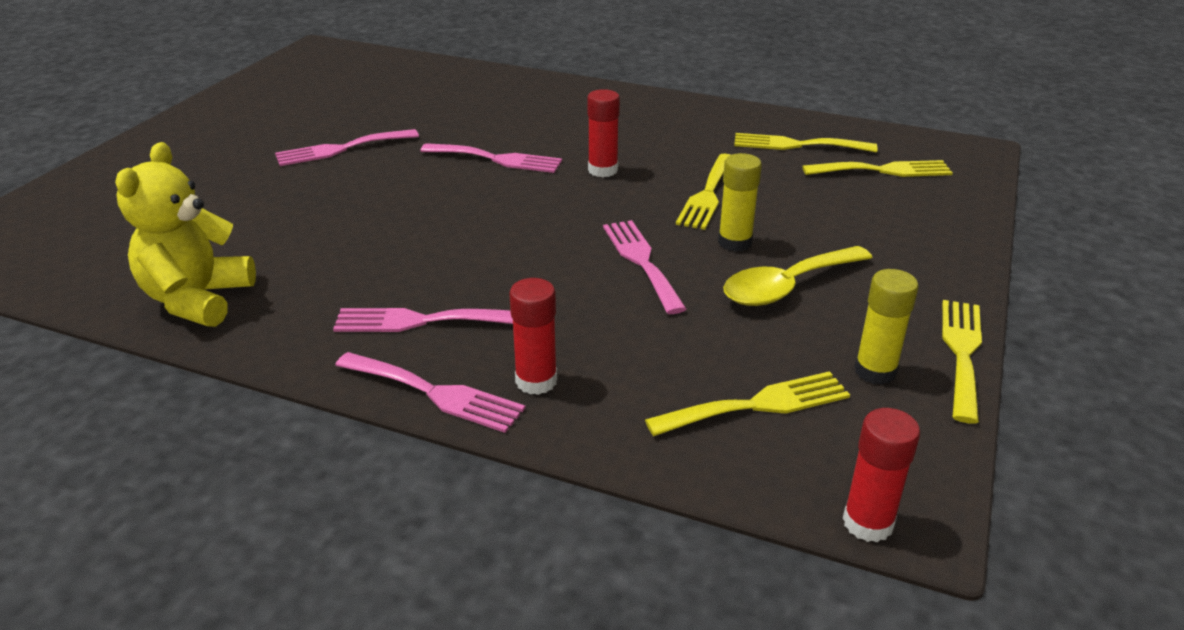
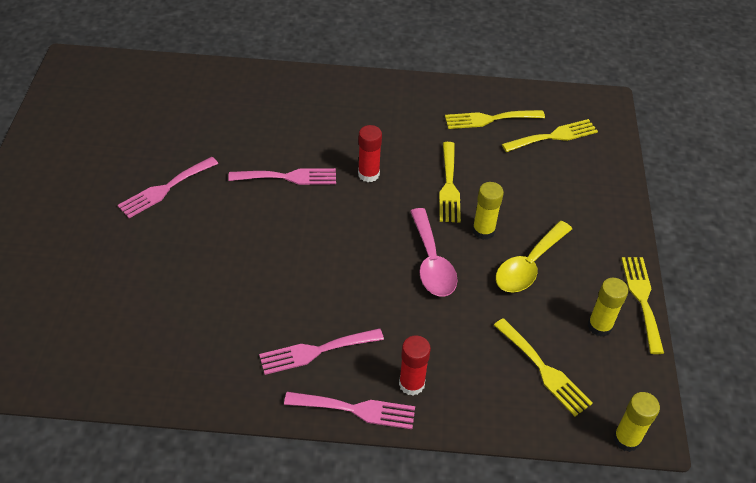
camera: 20 degrees left, 15 degrees up
yellow teddy bear [115,142,256,327] -> none
pink fork [603,220,686,314] -> pink spoon [410,208,458,297]
yellow fork [645,371,850,436] -> yellow fork turned 90 degrees clockwise [494,318,593,417]
red glue stick [843,408,920,542] -> yellow glue stick [613,392,660,452]

